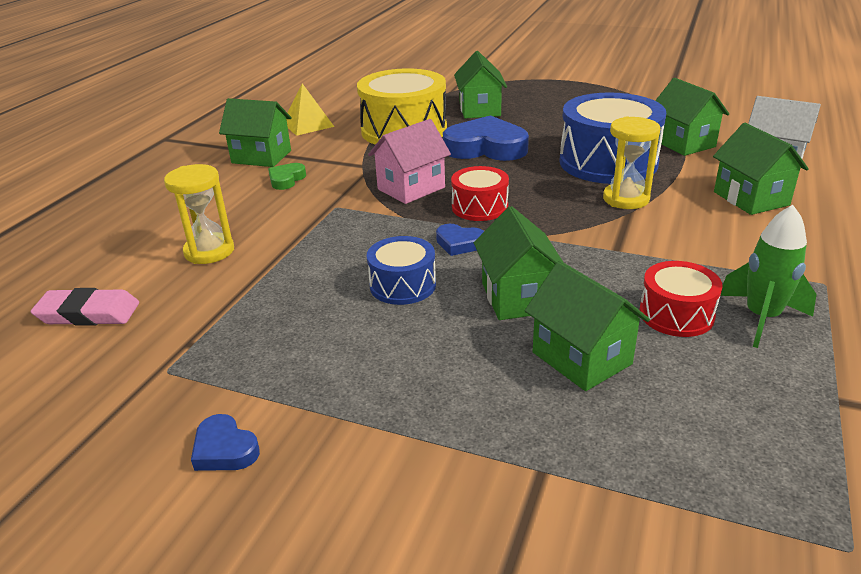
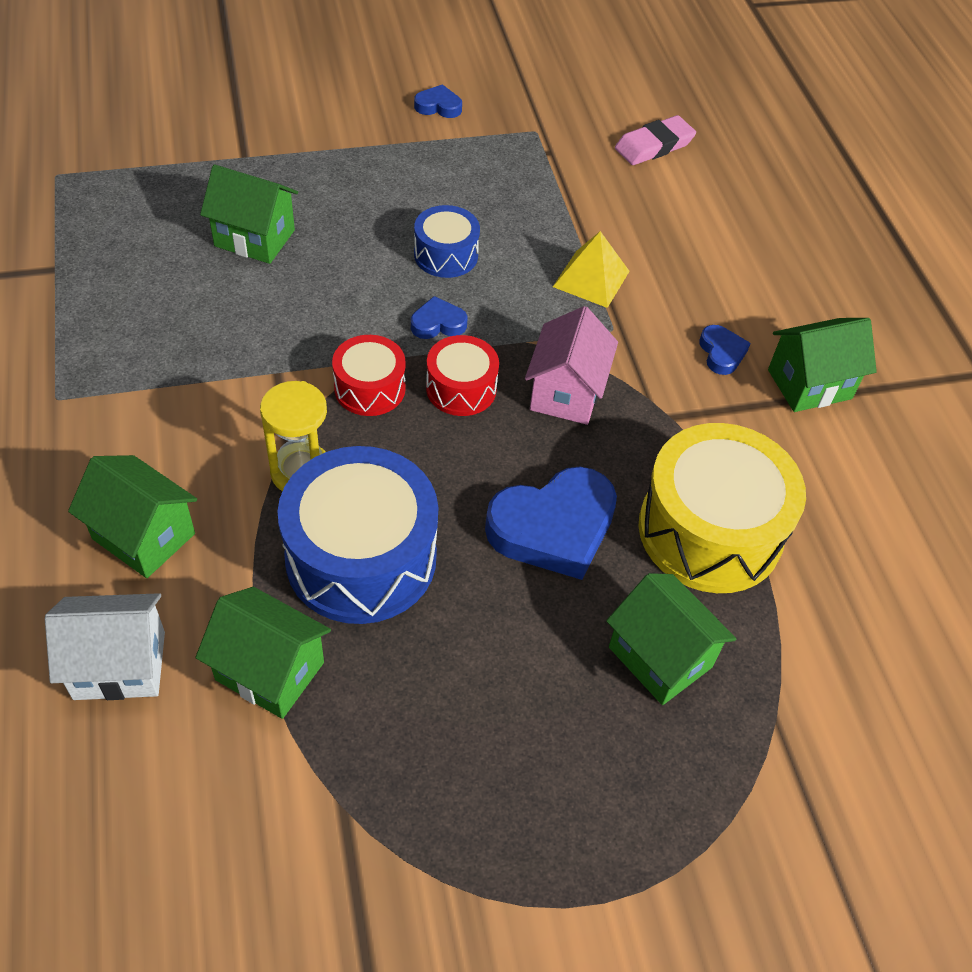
camera: 140 degrees right, 20 degrees up
yellow hourglass [164,164,234,264] -> none
green heart [268,163,306,190] -> blue heart [699,325,751,375]
yellow pyramid [286,83,334,136] -> yellow pyramid moved to [553,231,630,308]
green house [474,206,564,320] -> none
red drum [639,261,723,337] -> red drum moved to [332,335,406,416]
green rocket [721,205,817,348] -> none

